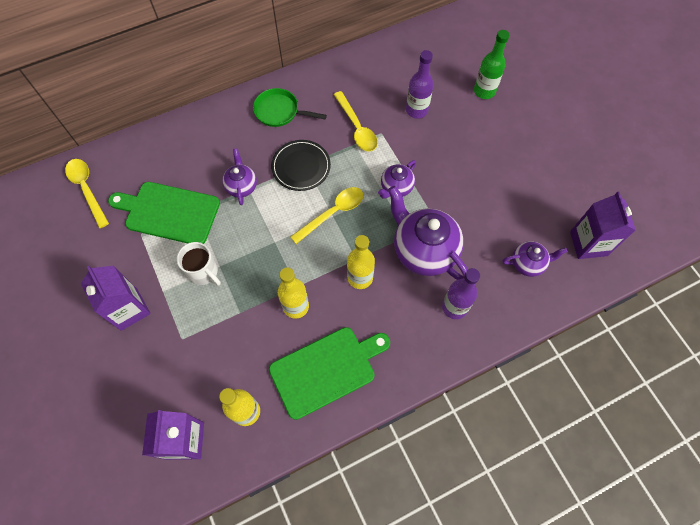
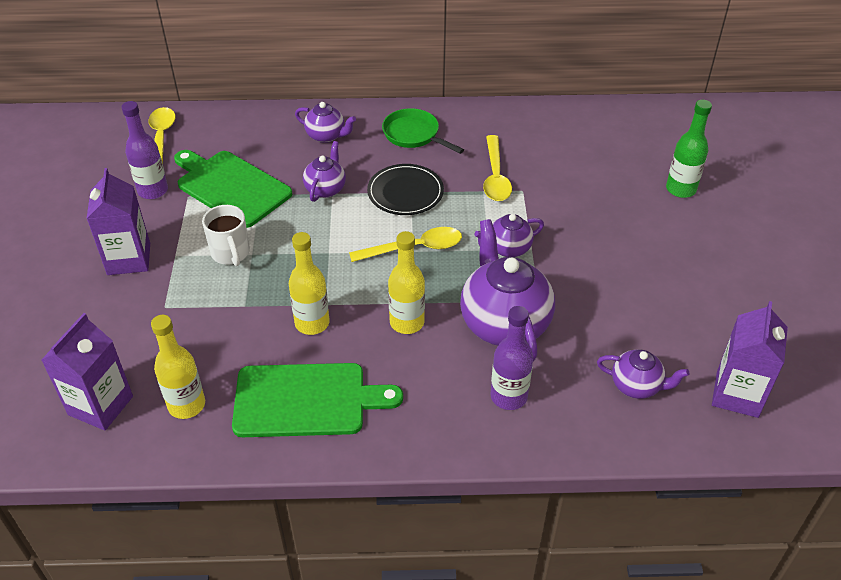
camera: 25 degrees right, 20 degrees down
purple bottle [406,50,433,119] -> purple bottle moved to [121,101,168,199]
none -> purple teapot [295,102,356,143]

